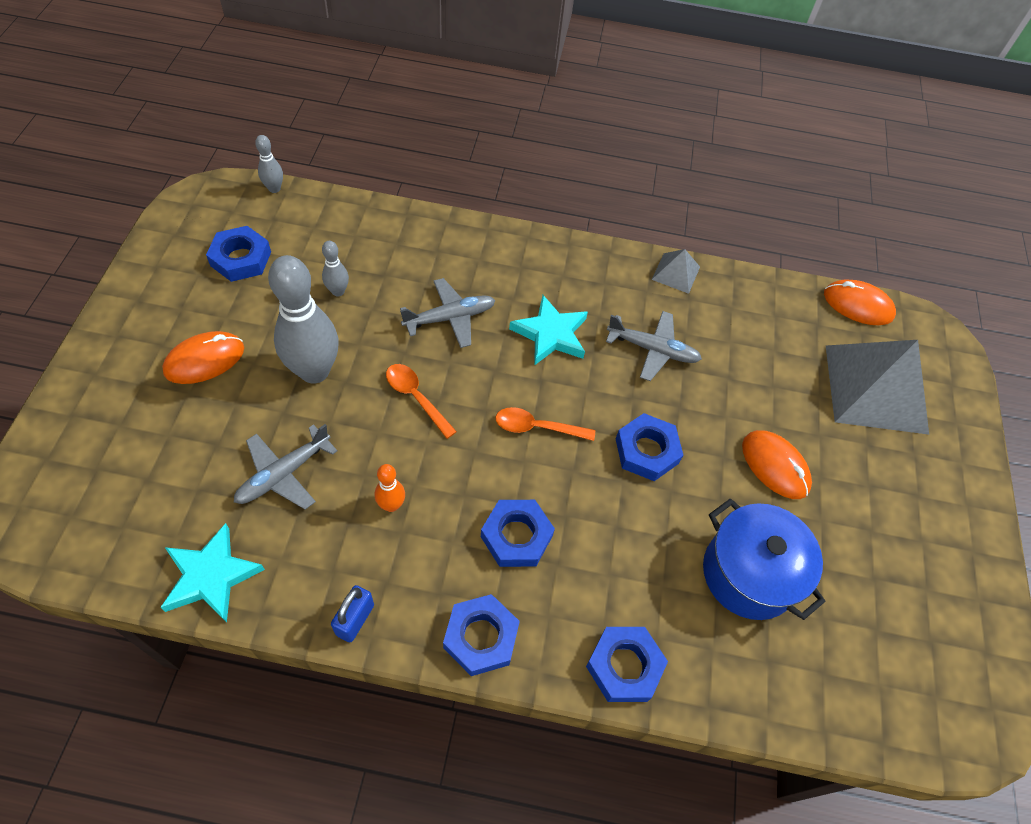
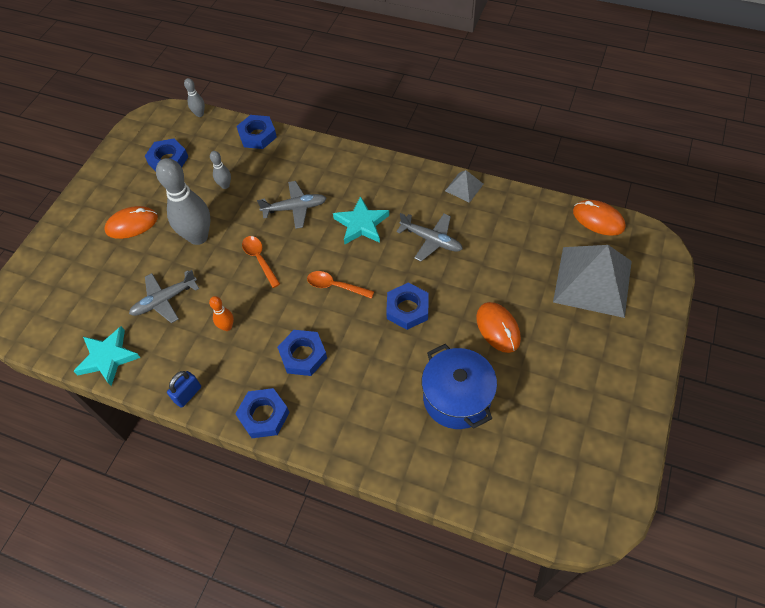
camera: 20 degrees right, 0 degrees up
blue nut [586,627,668,702] -> blue nut moved to [237,115,277,149]

